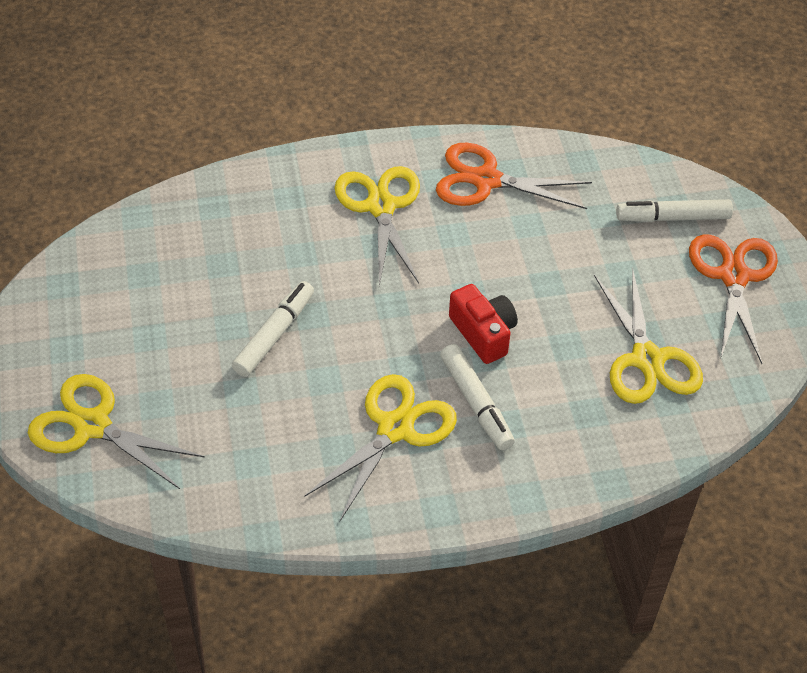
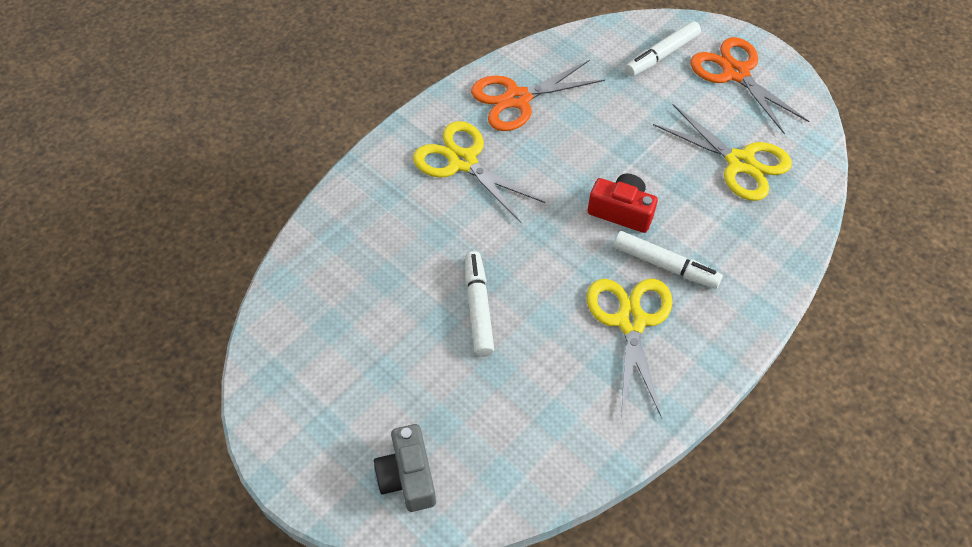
camera: 35 degrees left, 5 degrees up
yellow scissors [28,374,205,489] -> grey camera [374,424,436,512]

